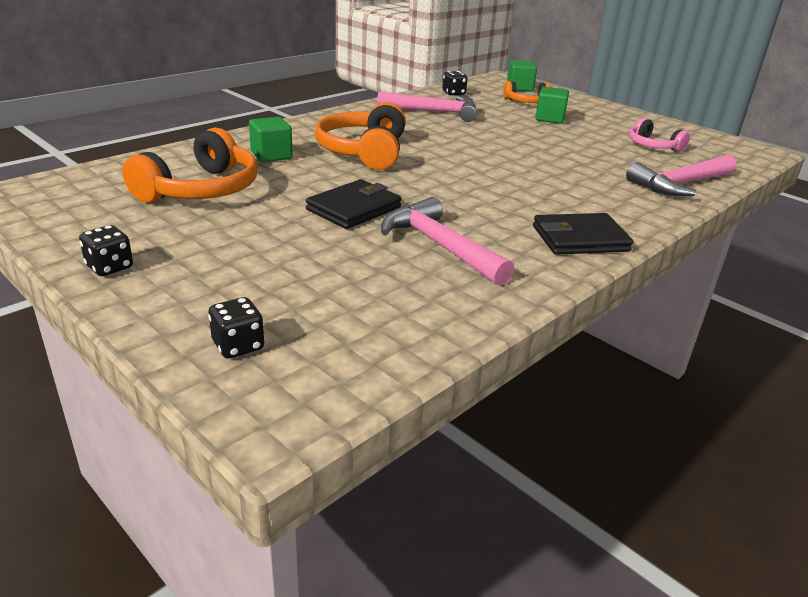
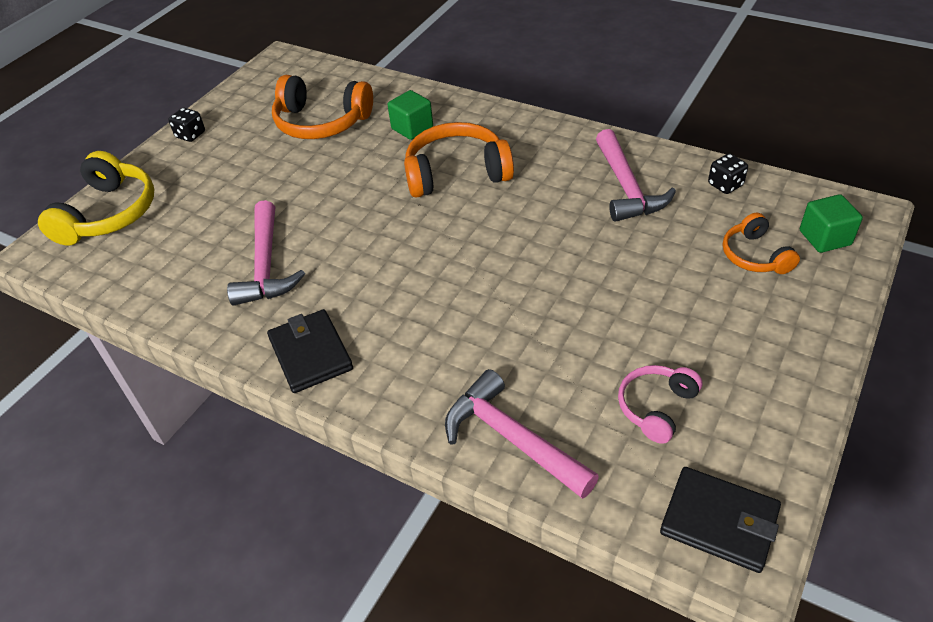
camera: 80 degrees right, 15 degrees up
black dice [208,297,264,358] -> yellow headphones [38,151,154,246]
black wallet [306,179,402,229] -> black wallet moved to [660,467,781,573]
pink hammer [381,197,515,286] -> pink hammer turned 135 degrees clockwise [227,200,305,306]
green cube [535,87,569,124] -> none

